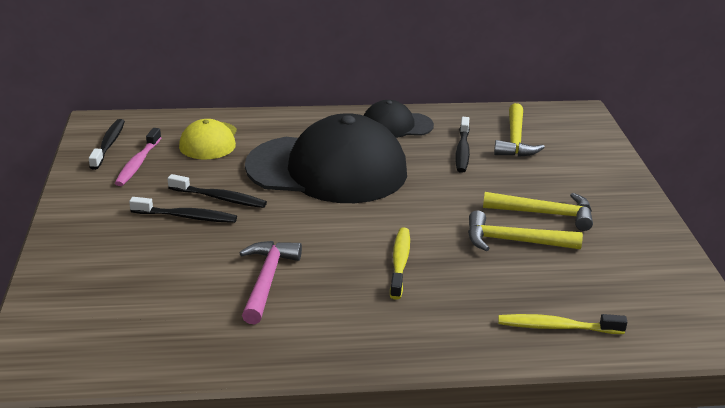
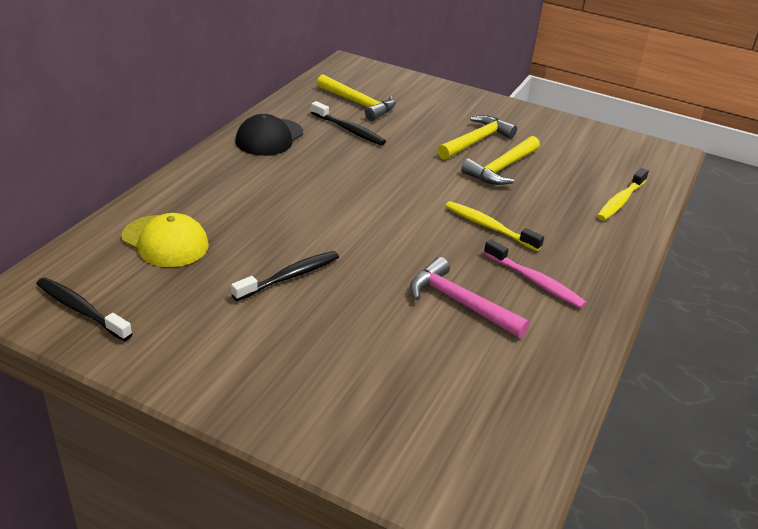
camera: 60 degrees left, 5 degrees up
pink toothbrush [115,128,161,186] -> pink toothbrush moved to [484,239,586,309]
black toothbrush [129,197,237,223] -> none
black cap [245,113,407,203] -> none

